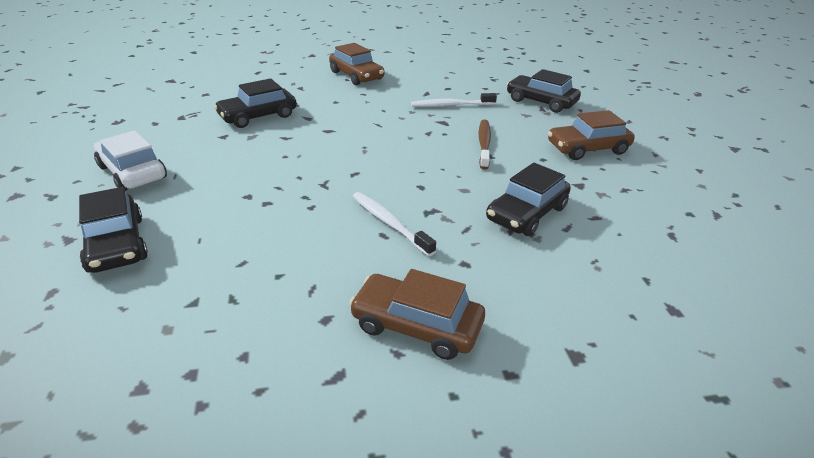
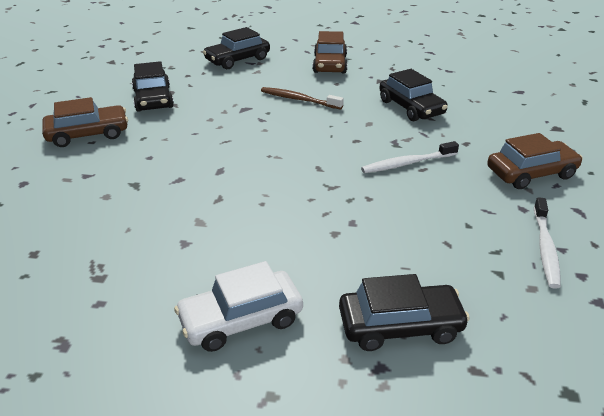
camera: 70 degrees left, 0 degrees up
black car [214,79,297,128] -> black car moved to [132,61,174,112]
brown car [349,269,485,360] -> brown car turned 150 degrees counterclockwise [487,133,583,189]
white toothbrush [411,93,497,107] -> white toothbrush moved to [534,197,561,289]

